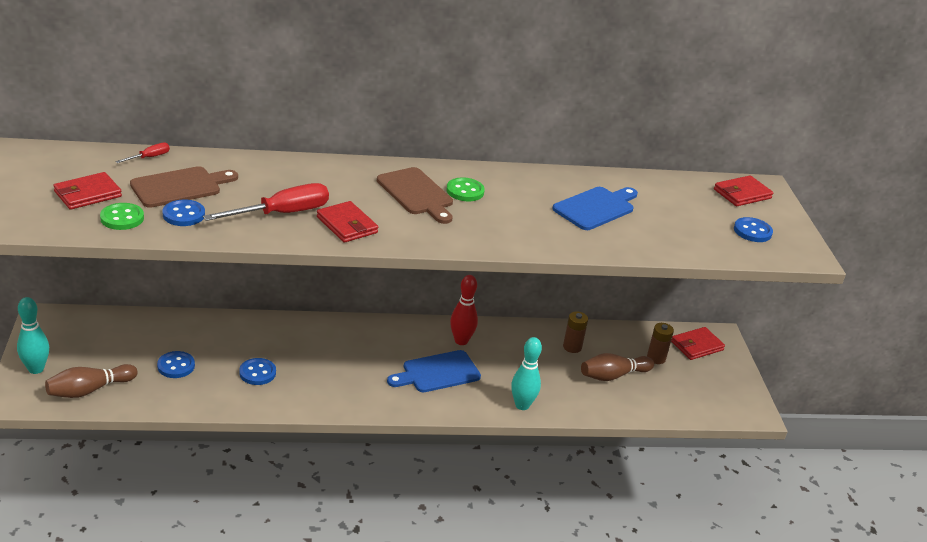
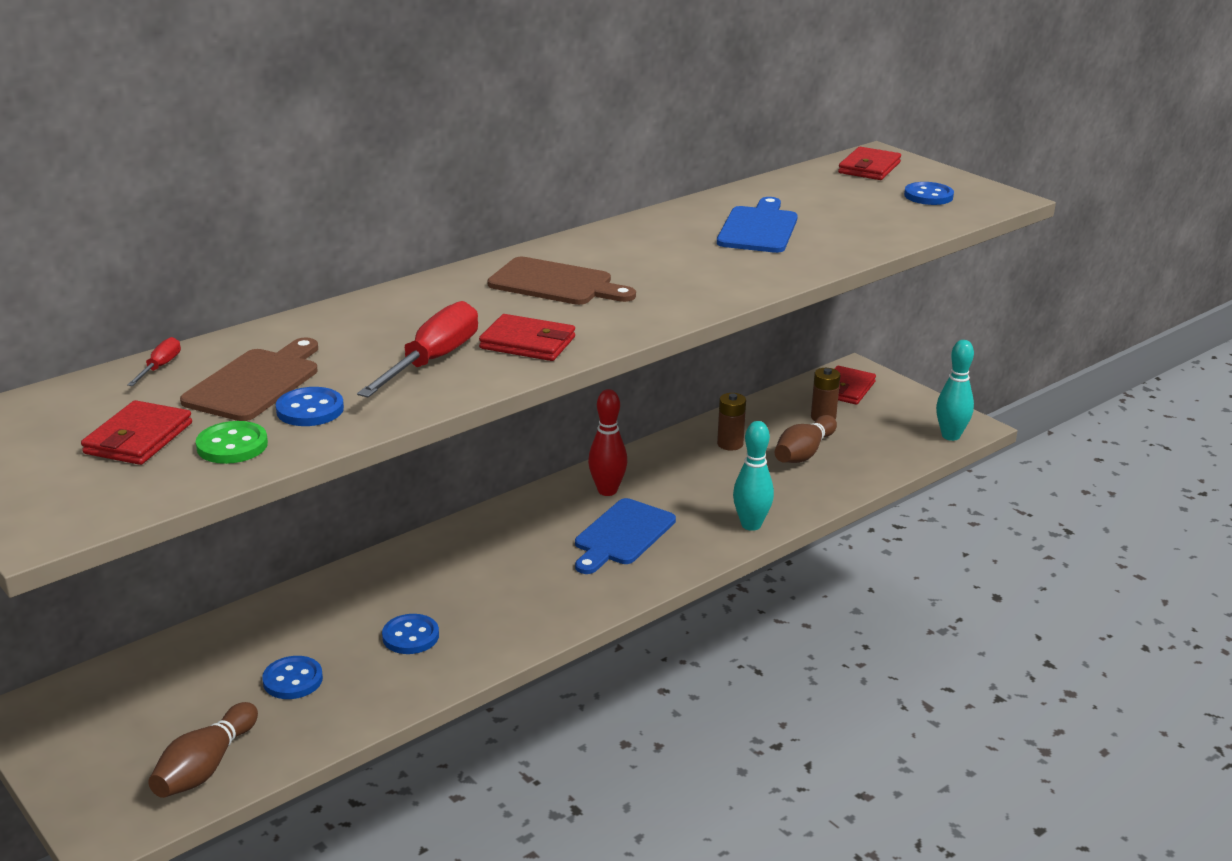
camera: 30 degrees left, 5 degrees down
turquoise bowling pin [17,297,49,374] -> turquoise bowling pin moved to [936,340,974,441]
green button [446,177,485,201] -> none

